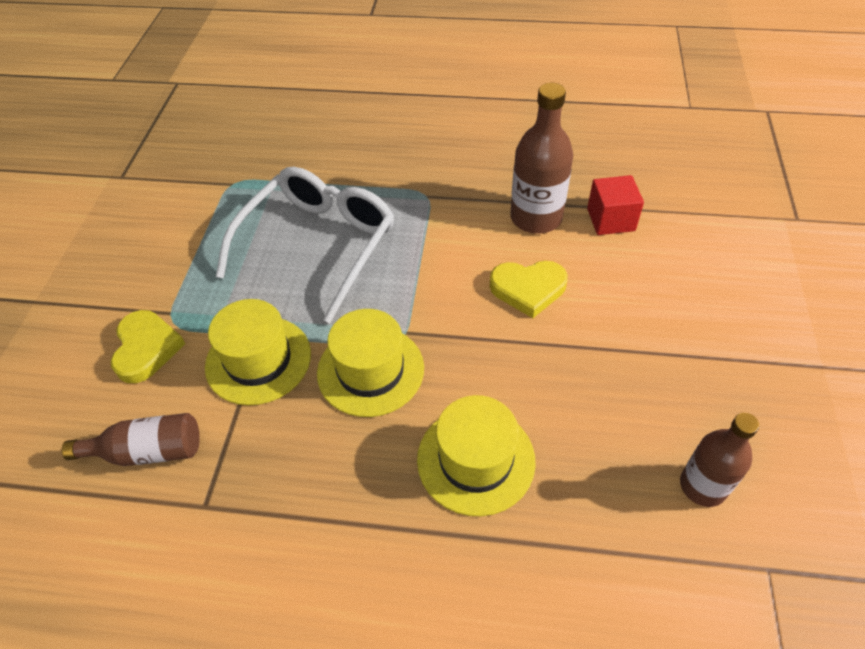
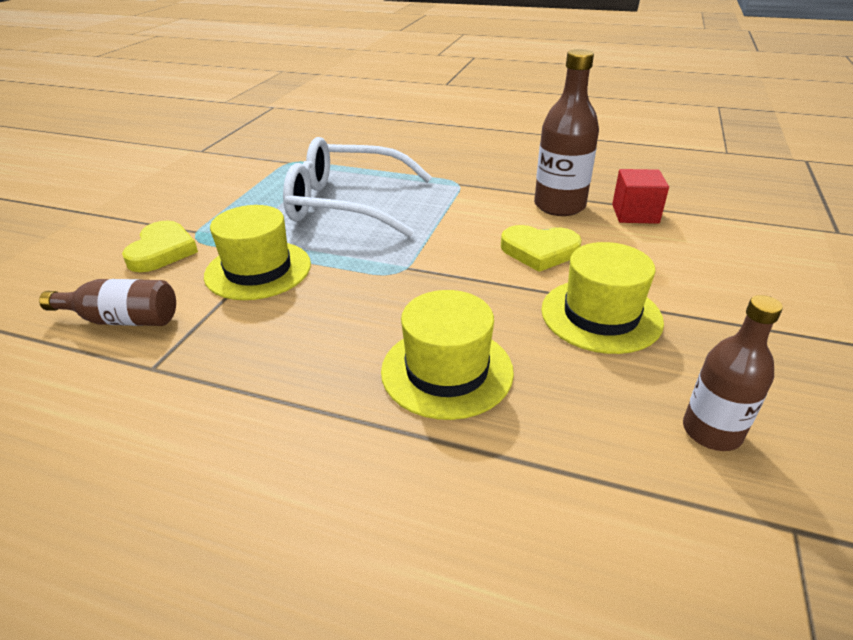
camera: 10 degrees right, 15 degrees down
white glasses [216,167,394,323] -> white glasses turned 120 degrees counterclockwise [283,137,432,237]
yellow hat [317,309,424,417] -> yellow hat moved to [541,242,664,354]

